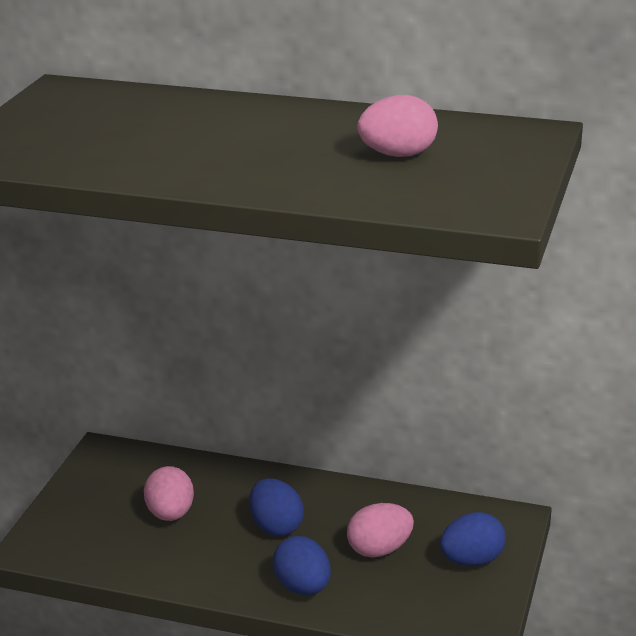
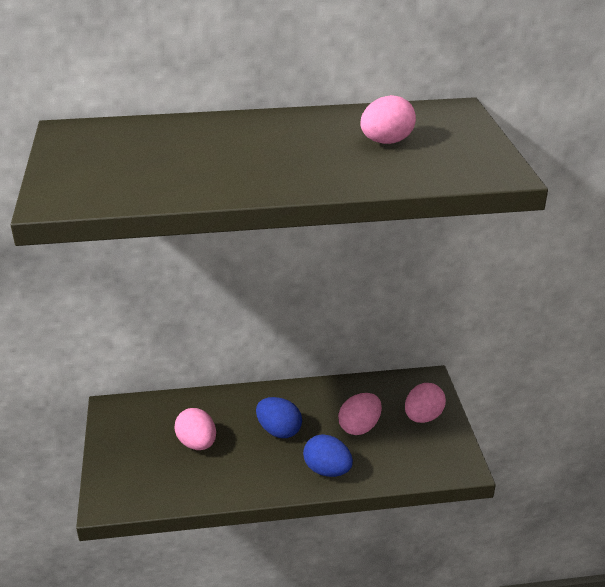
camera: 25 degrees left, 5 degrees up
blue egg [440,512,506,566] -> pink egg [405,383,446,423]

